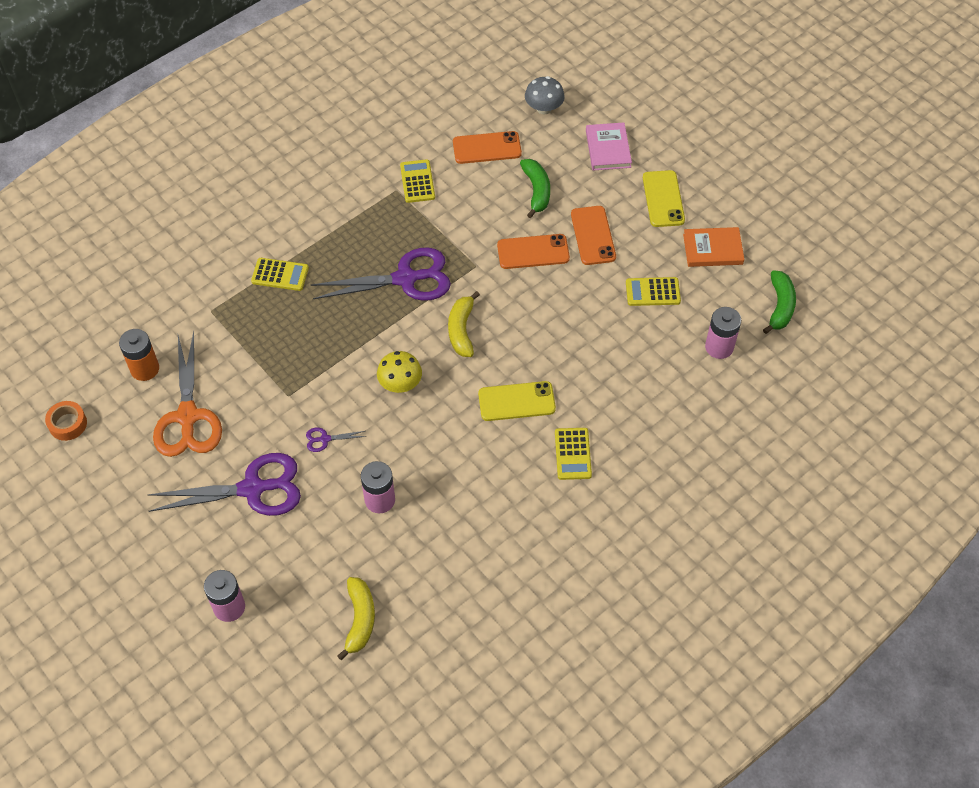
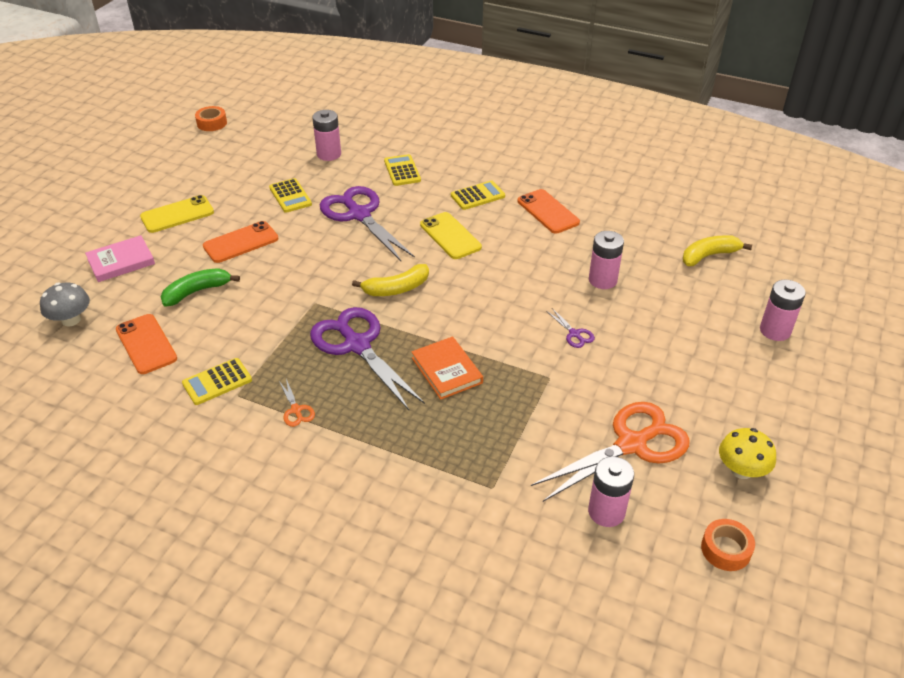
camera: 115 degrees left, 15 degrees down
orange battery [119,329,159,381] -> pink battery [588,456,634,527]
purple scissors [148,453,301,516] -> purple scissors moved to [320,186,415,261]
yellow calculator [251,258,309,291] -> yellow calculator moved to [384,154,421,186]
yellow mushroom [377,351,422,393] -> yellow mushroom moved to [719,428,776,479]
orange phone [497,234,570,269] -> orange phone moved to [518,189,580,234]
orange book [683,227,745,267] -> orange book moved to [411,337,483,400]
green banana [763,270,796,334] -> none
none -> orange tape [195,106,227,131]
none -> orange scissors [279,379,315,427]

